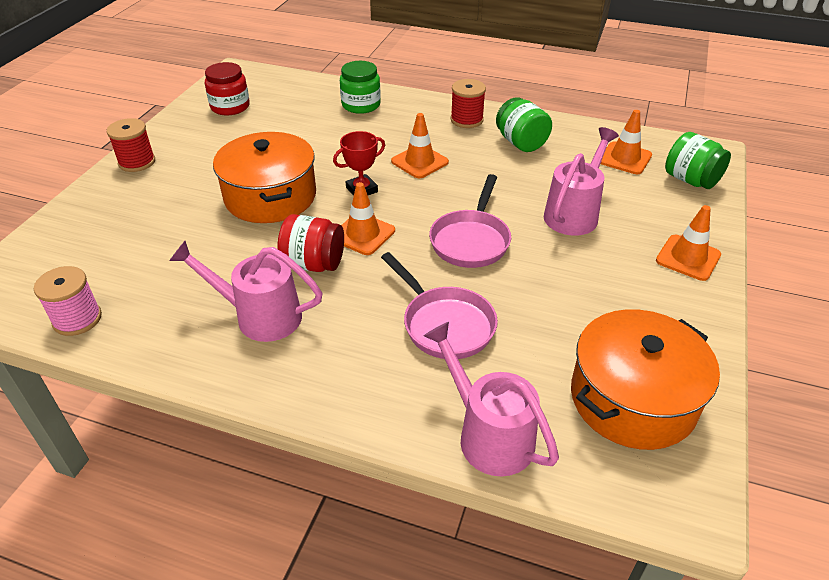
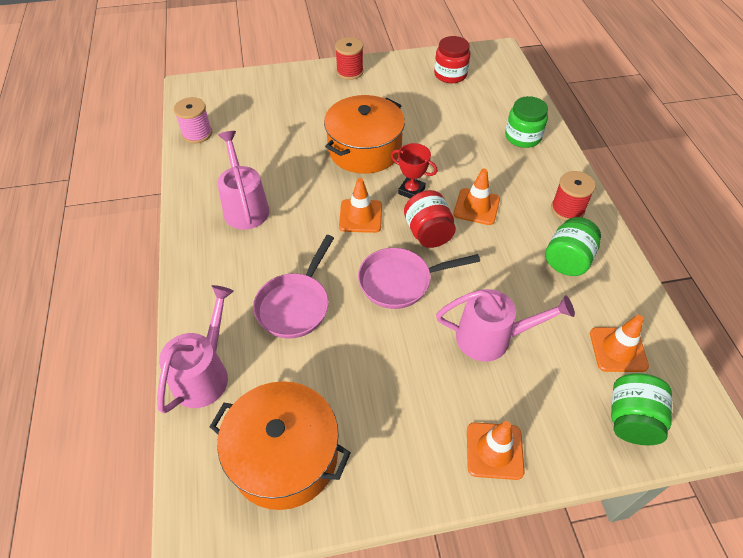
camera: 60 degrees right, 10 degrees up
red jar [277,214,344,272] -> red jar moved to [404,190,456,248]

